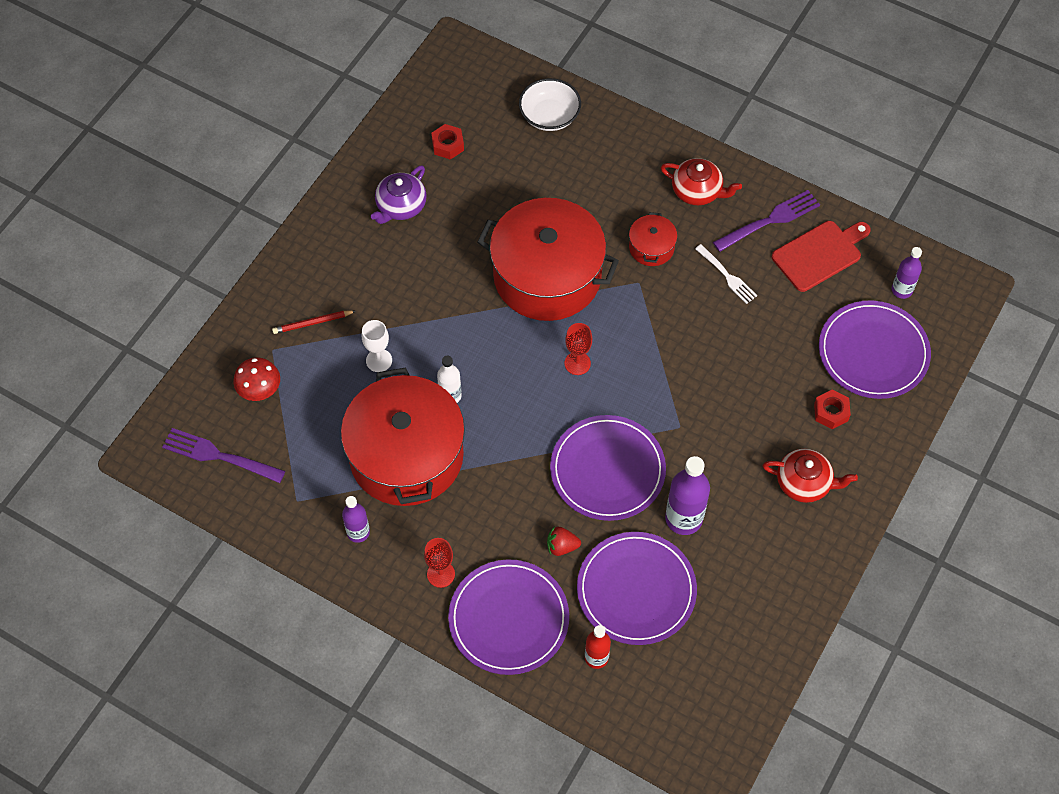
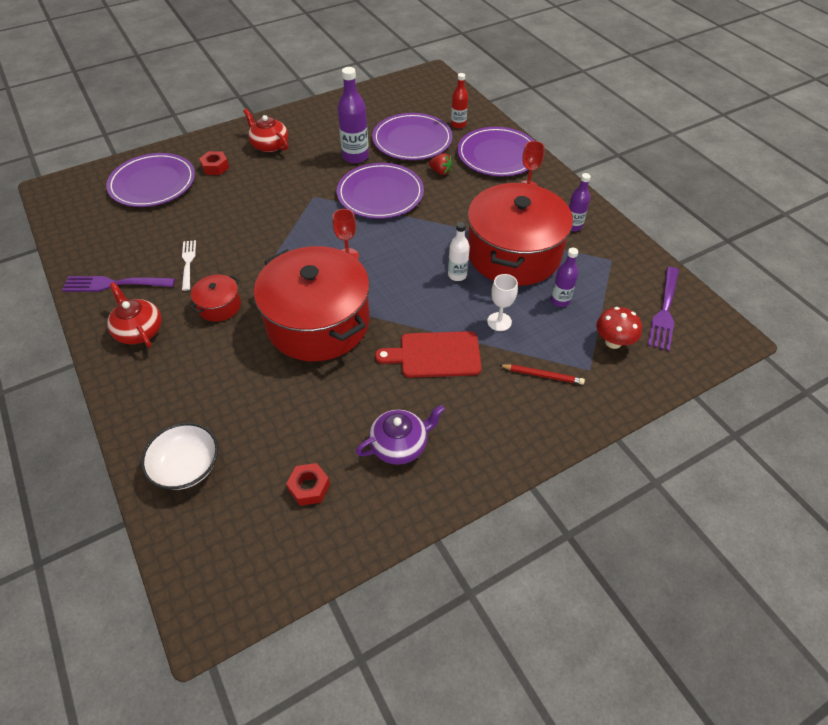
camera: 150 degrees left, 10 degrees down
purple fork [162,428,285,483] -> purple fork turned 60 degrees clockwise [648,267,679,351]
red cutting board [772,221,871,292] -> red cutting board moved to [375,331,482,378]
purple bottle [892,247,922,299] -> purple bottle moved to [551,248,578,307]

